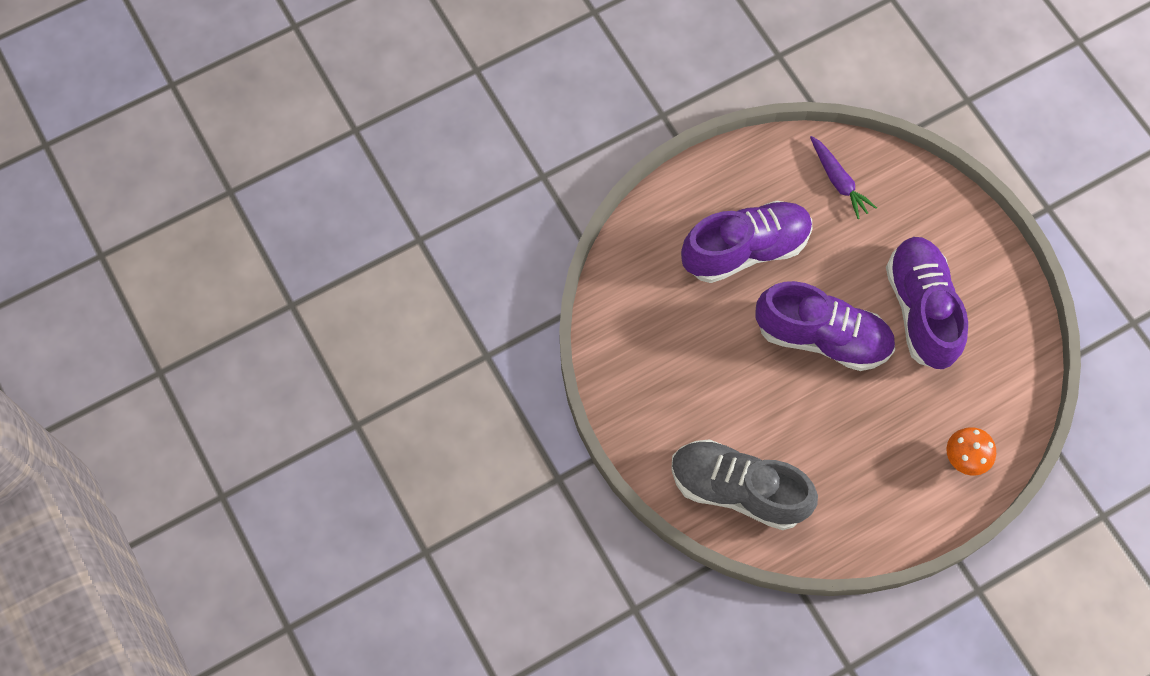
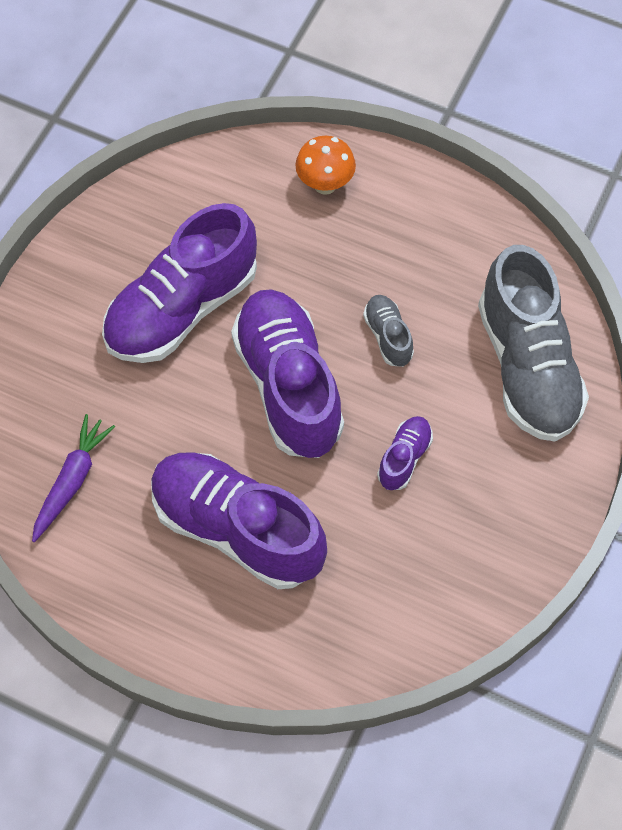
camera: 125 degrees left, 5 degrees down
none -> grey shoe [363,295,414,367]
none -> purple shoe [377,416,433,490]

